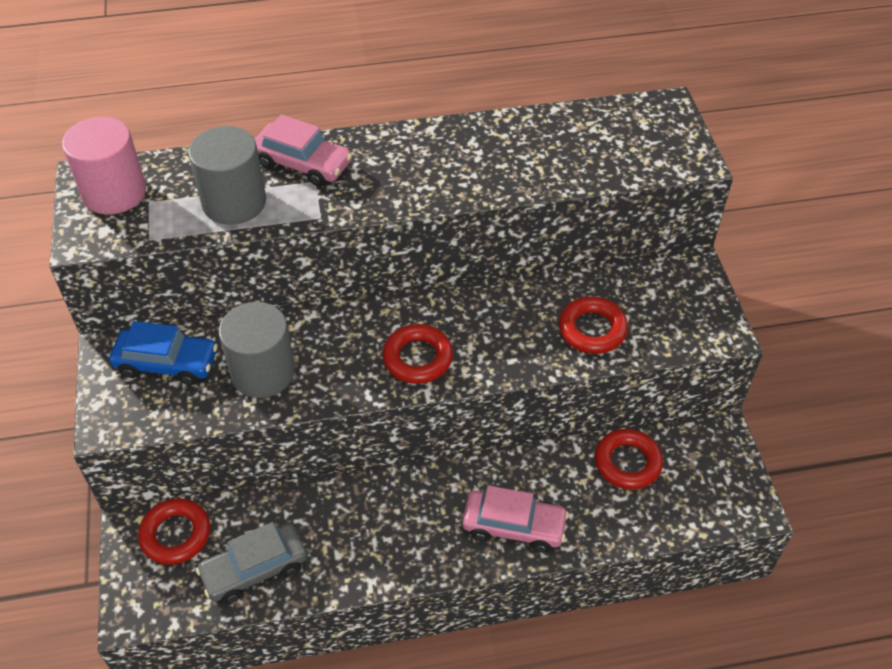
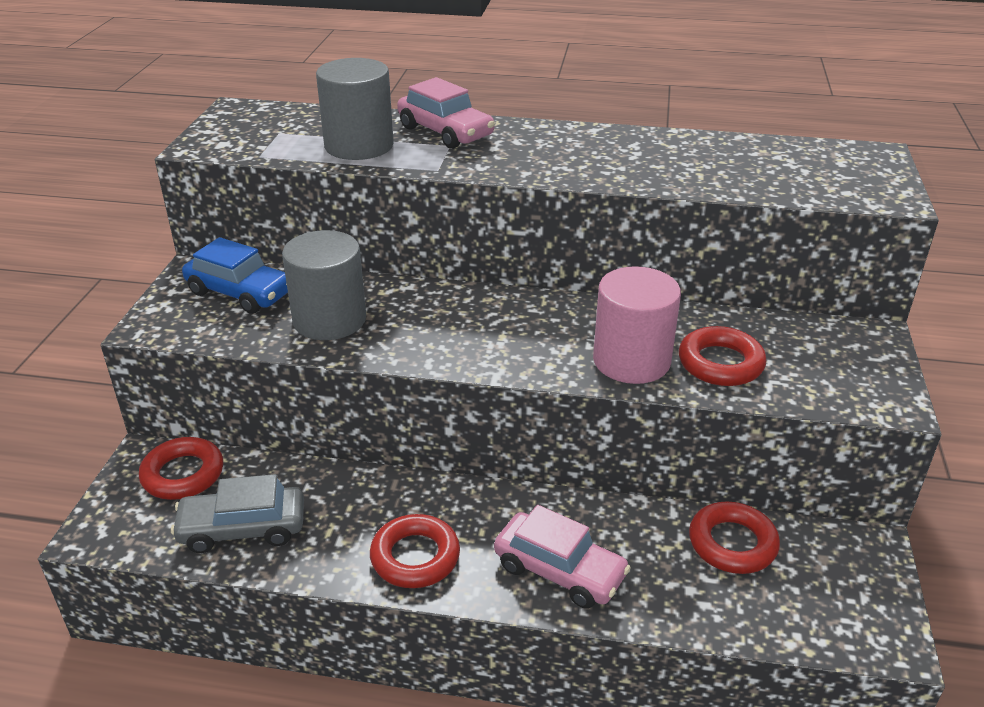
camera: 20 degrees right, 15 degrees down
pink cylinder [62,117,146,214] -> pink cylinder moved to [593,266,681,384]
red ring [382,324,453,384] -> red ring moved to [370,514,460,588]

